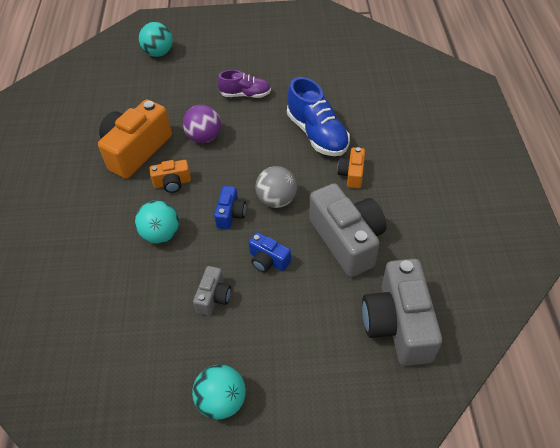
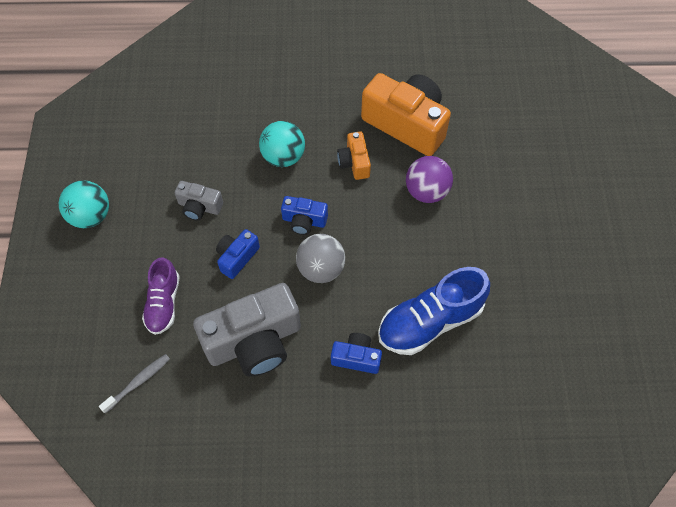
camera: 90 degrees right, 10 degrees up
turquoise ball [139,22,173,57] -> none
purple shoe [217,70,271,98] -> purple shoe moved to [142,257,180,335]
orange camera [337,147,365,189] -> blue camera [331,333,382,374]
grey camera [362,259,442,366] -> grey toothbrush [99,354,170,413]

